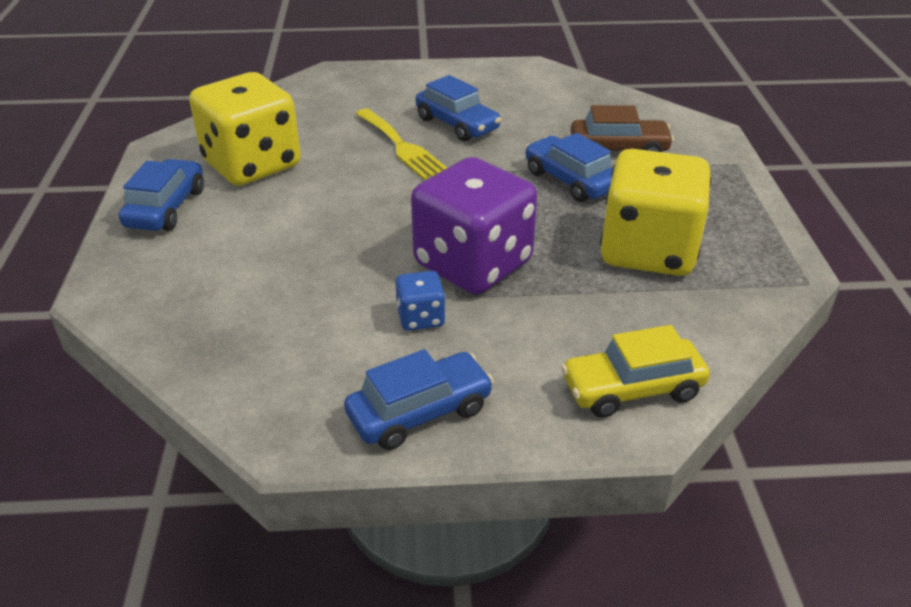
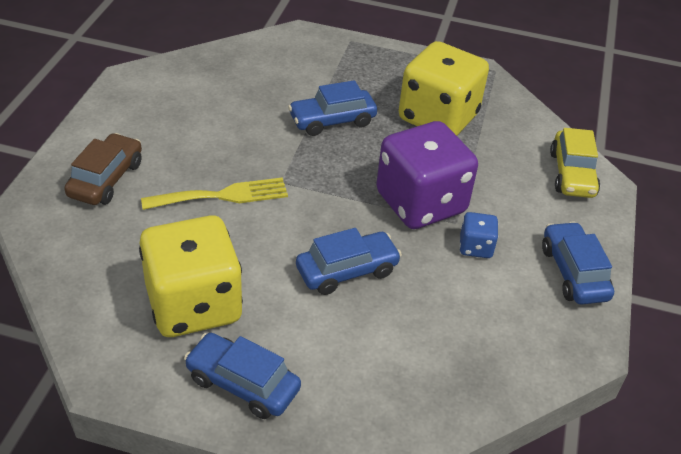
camera: 75 degrees left, 5 degrees up
blue car [416,75,501,141] -> blue car moved to [296,228,402,295]
brown car [570,105,674,152] -> brown car moved to [64,133,142,205]

